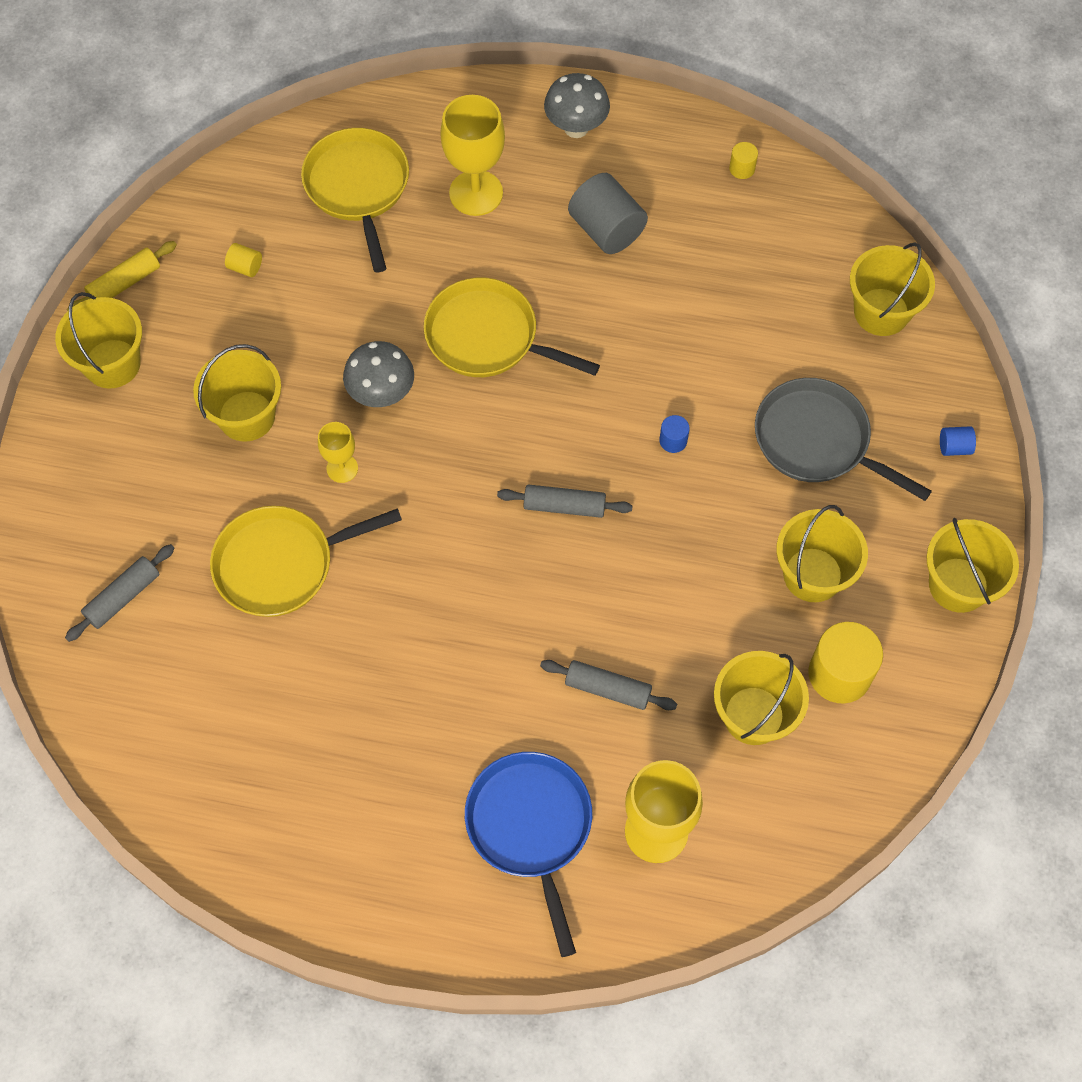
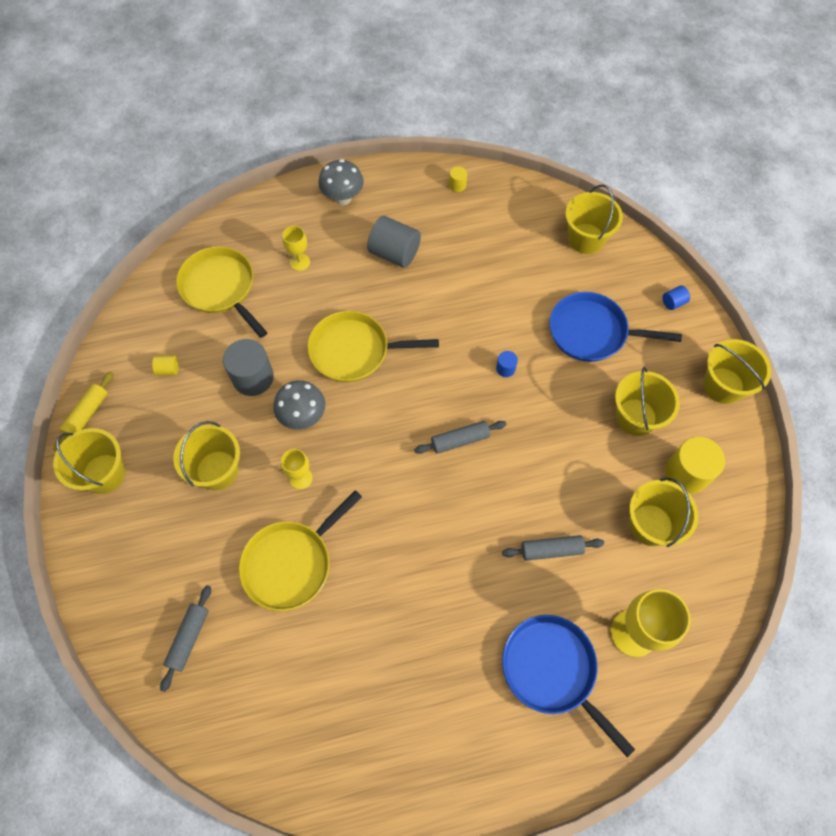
camera: 25 degrees left, 0 degrees up
yellow goblet [440,95,505,216] -> yellow goblet [282,226,310,271], size x0.54
grey pan [755,378,932,501] -> blue pan [549,292,682,362]
none -> grey cylinder [223,339,274,396]

